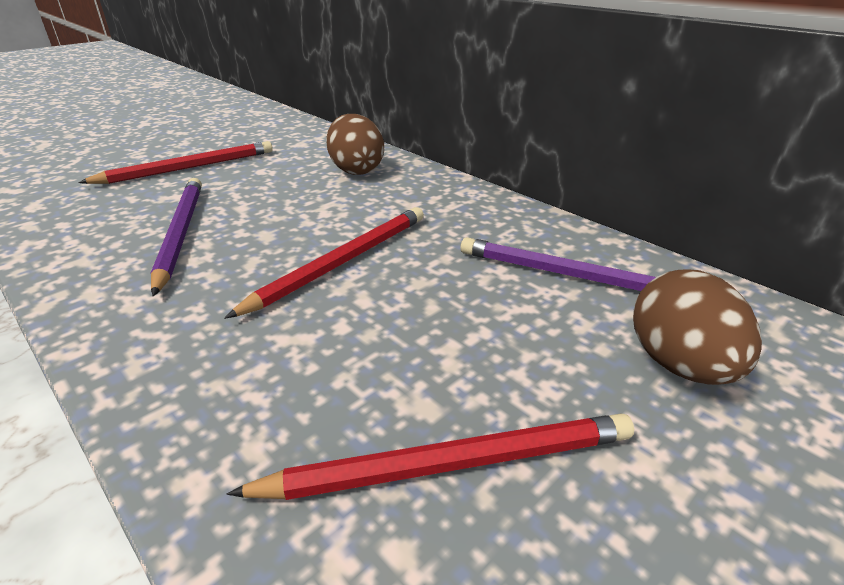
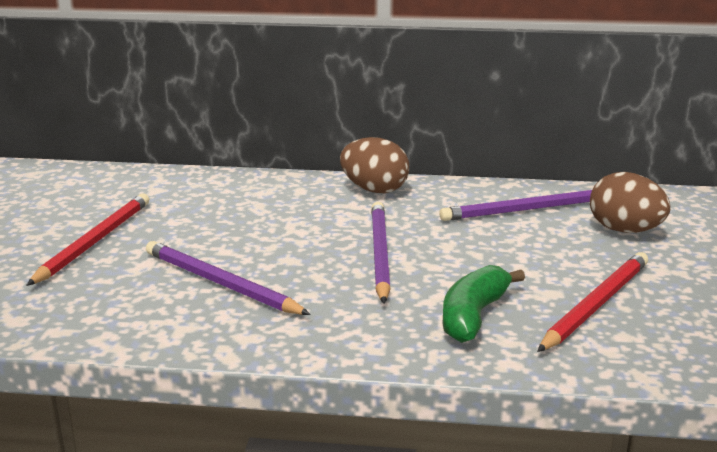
camera: 40 degrees left, 10 degrees down
red pencil [225,207,424,319] -> purple pencil [371,202,391,304]
brown egg [326,114,384,175] -> brown egg moved to [340,137,409,193]
none -> green banana [442,265,525,343]

